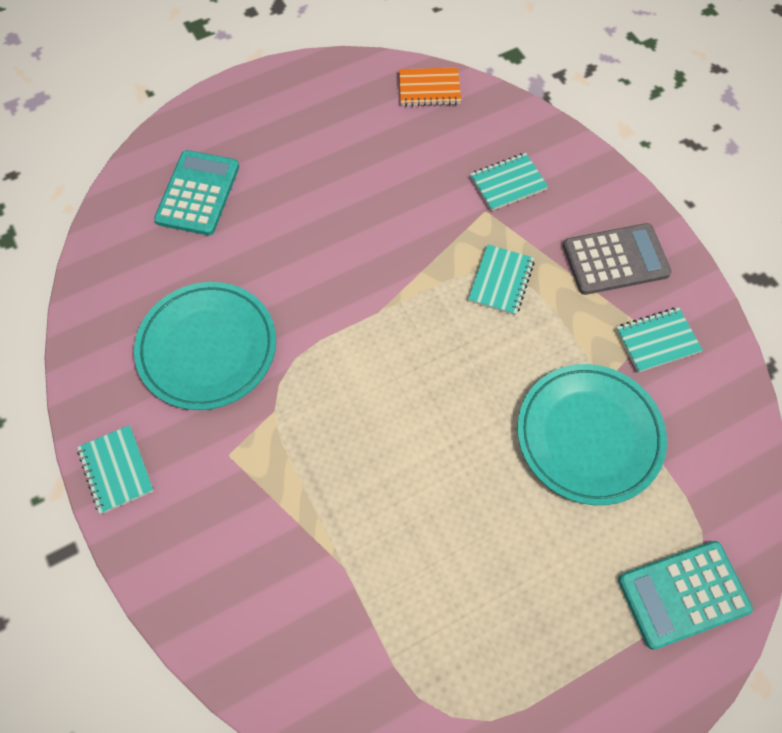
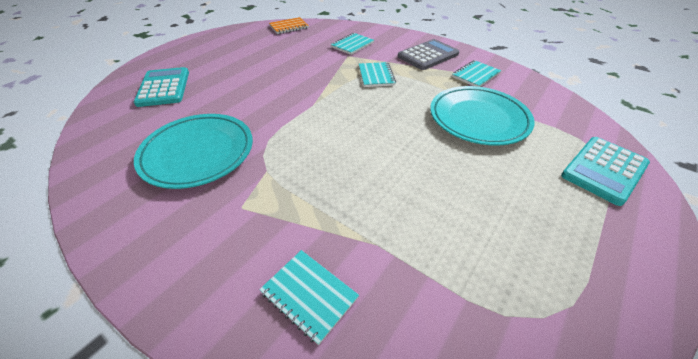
camera: 25 degrees left, 20 degrees down
turquoise notebook [77,425,154,514] -> turquoise notebook moved to [259,250,359,345]

